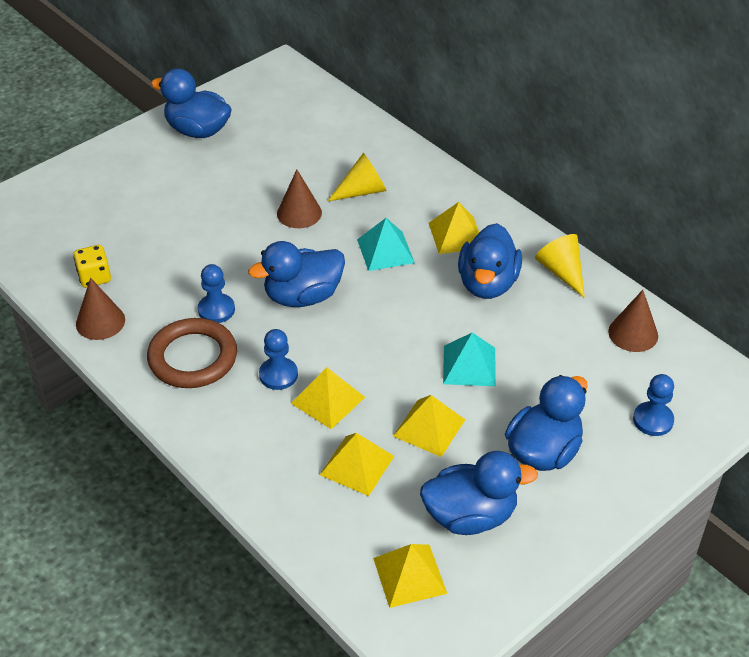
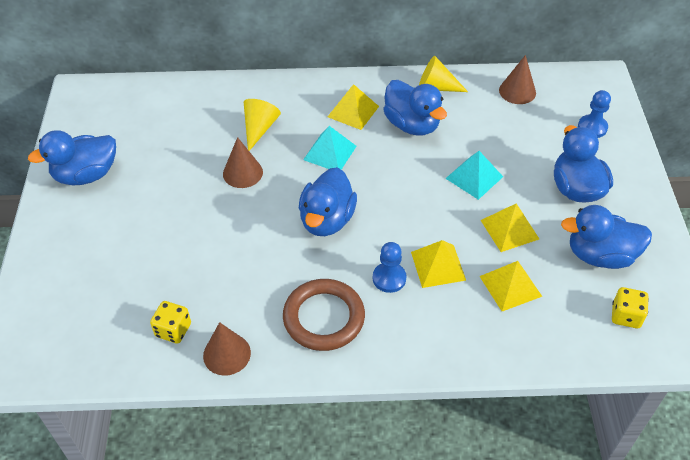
camera: 50 degrees left, 5 degrees up
blue pawn [198,264,235,323] -> none
yellow pyramid [373,544,447,608] -> yellow dice [612,287,649,328]
blue duck [420,451,538,535] -> blue duck turned 120 degrees counterclockwise [561,205,652,269]

